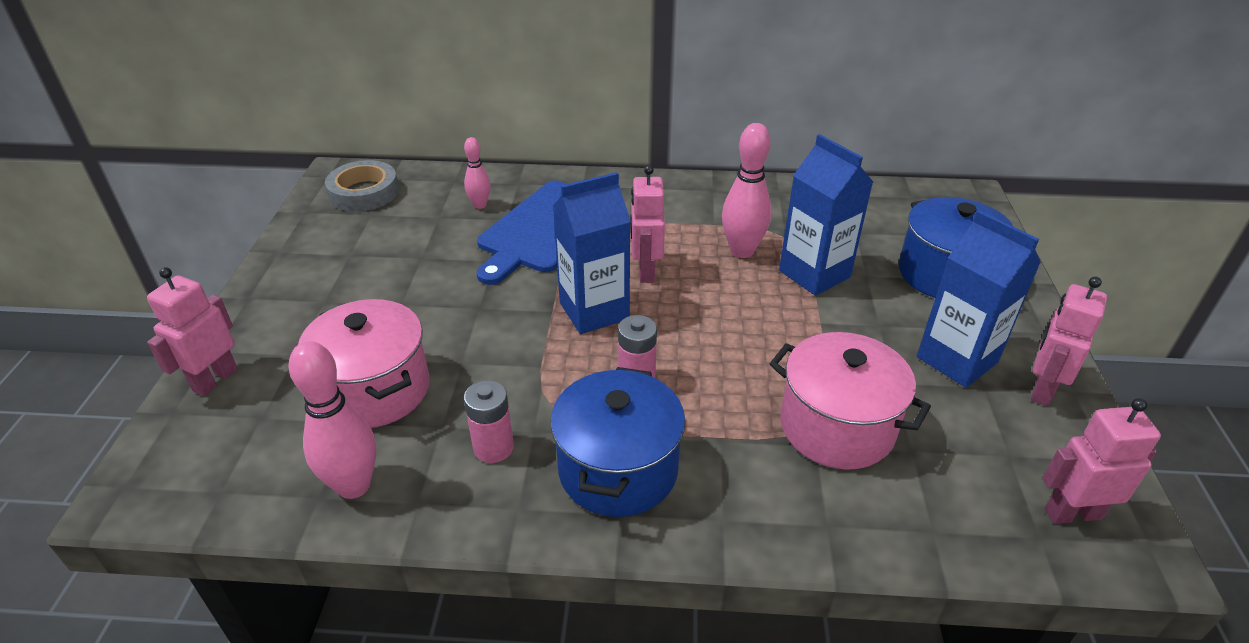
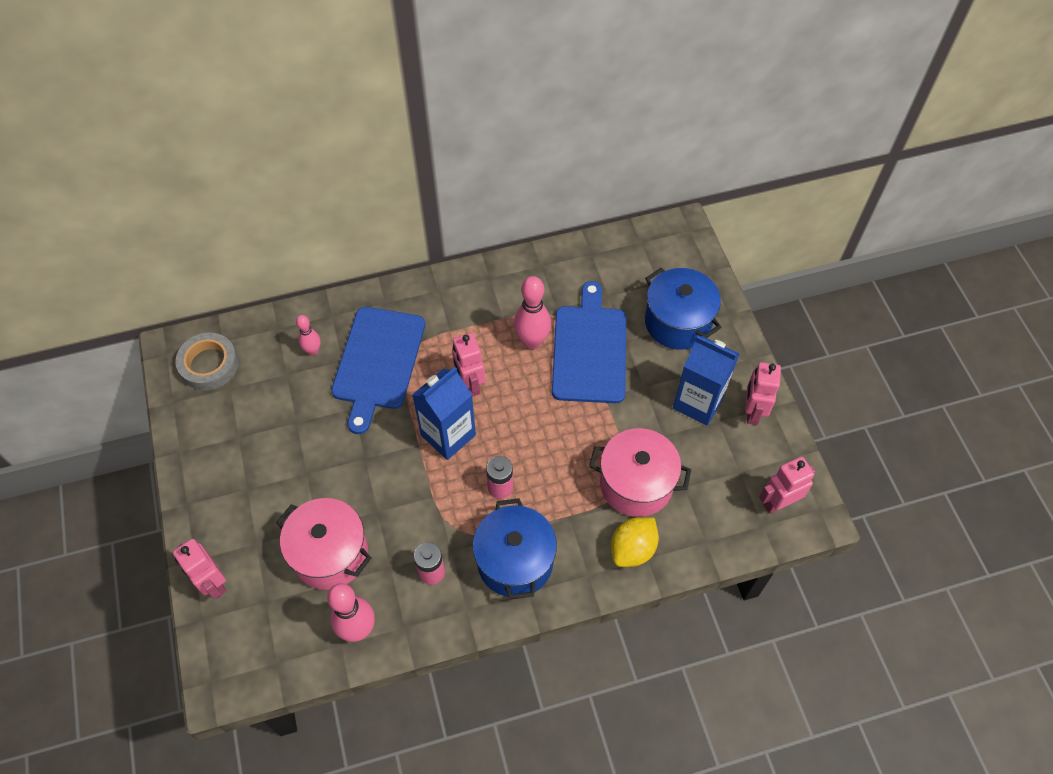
camera: 20 degrees left, 20 degrees up
pink robot [147,267,238,396] -> pink robot turned 45 degrees counterclockwise [173,539,226,599]
blue carton [779,134,873,296] -> blue cutting board [552,281,626,403]
none -> yellow lemon [611,517,659,567]

